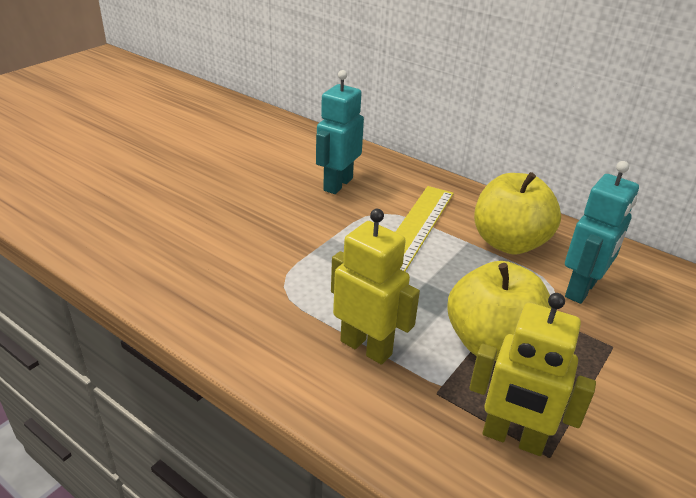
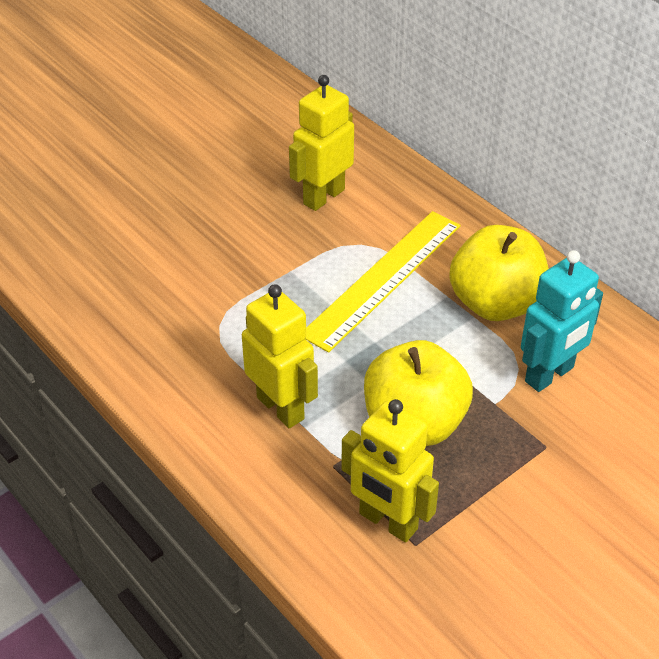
camera: 15 degrees right, 10 degrees up
turquoise robot [316,70,364,194] -> yellow robot [289,75,354,211]

